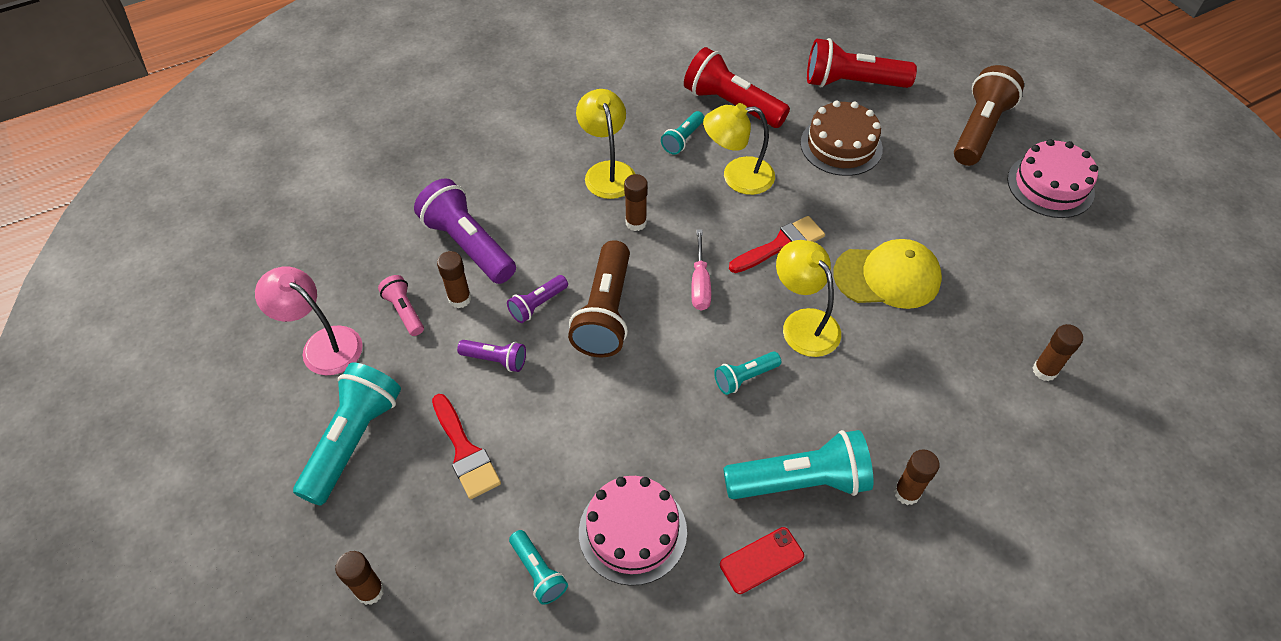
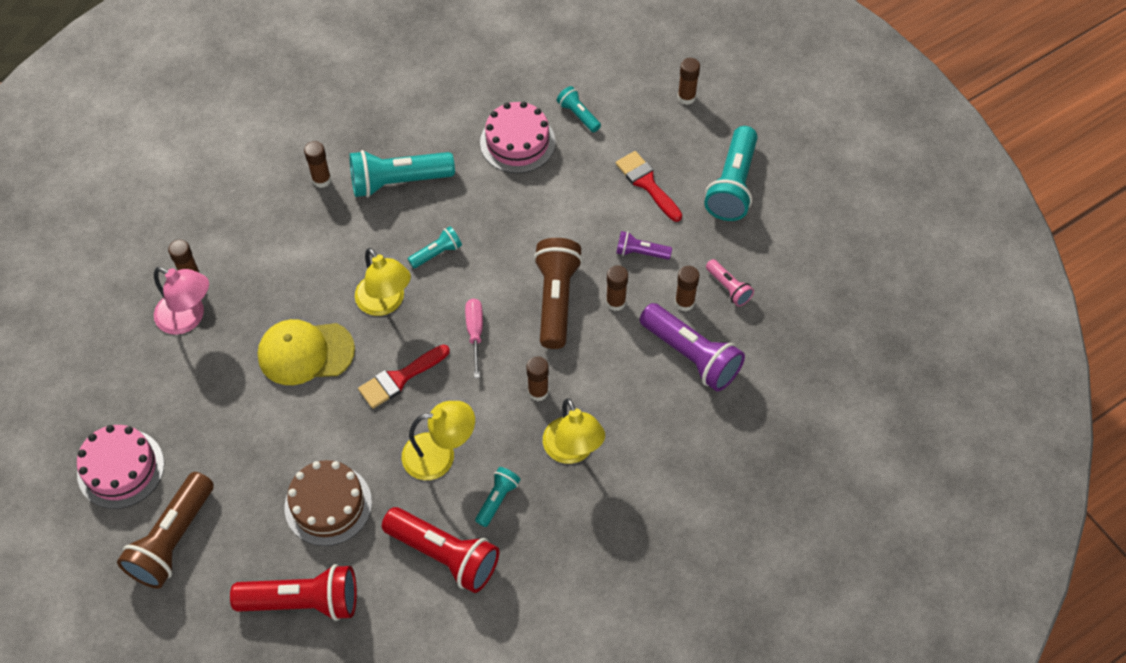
camera: 175 degrees right, 5 degrees up
pink lamp [255,266,363,375] -> pink lamp moved to [154,267,209,335]
purple flashlight [507,275,568,323] -> brown glue stick [606,265,628,311]
red phone [720,527,804,594] -> none

